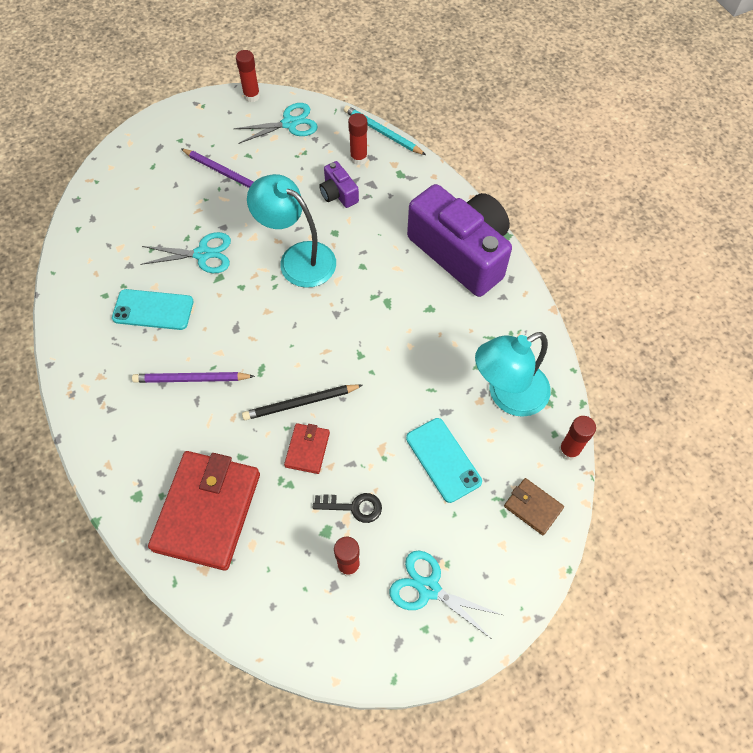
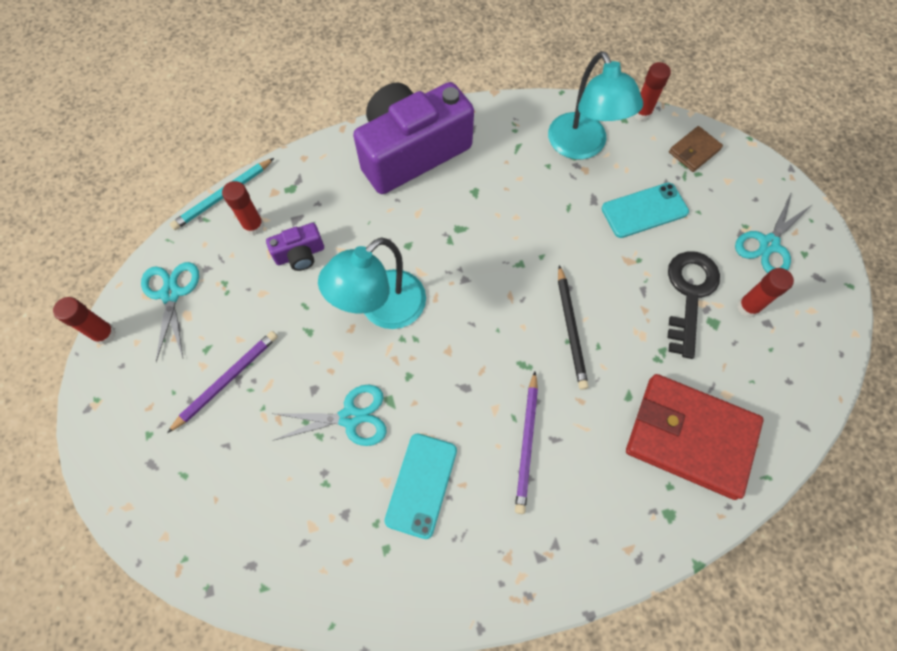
camera: 80 degrees left, 5 degrees up
turquoise scissors [140,232,231,273] -> turquoise scissors turned 75 degrees clockwise [271,385,387,446]
red wallet [284,423,330,474] -> none
black key [313,493,382,523] -> black key [668,251,720,359], size x1.70

